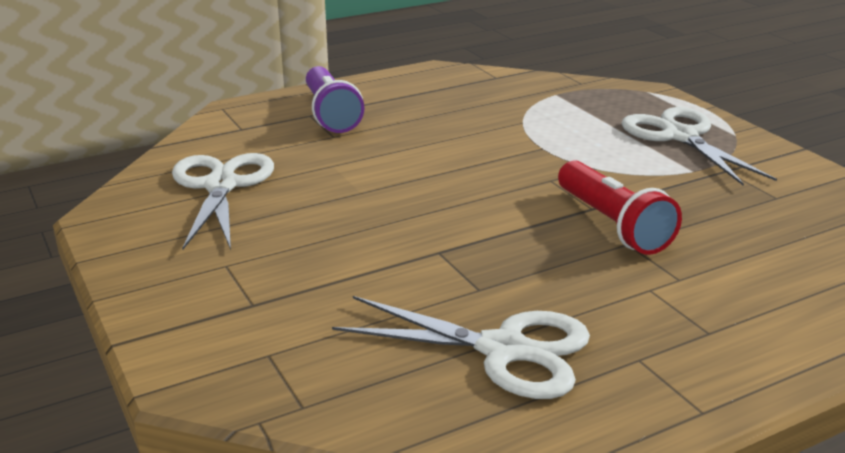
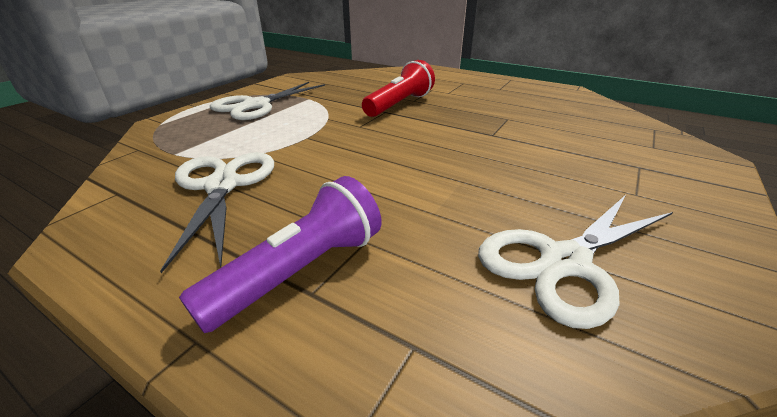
camera: 120 degrees left, 5 degrees up
white scissors [332,296,590,399] -> white scissors moved to [160,152,274,273]

